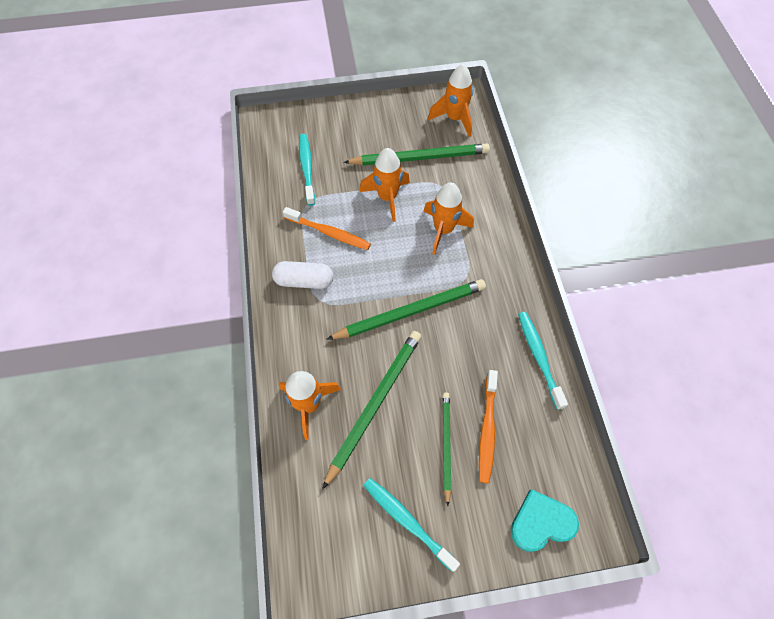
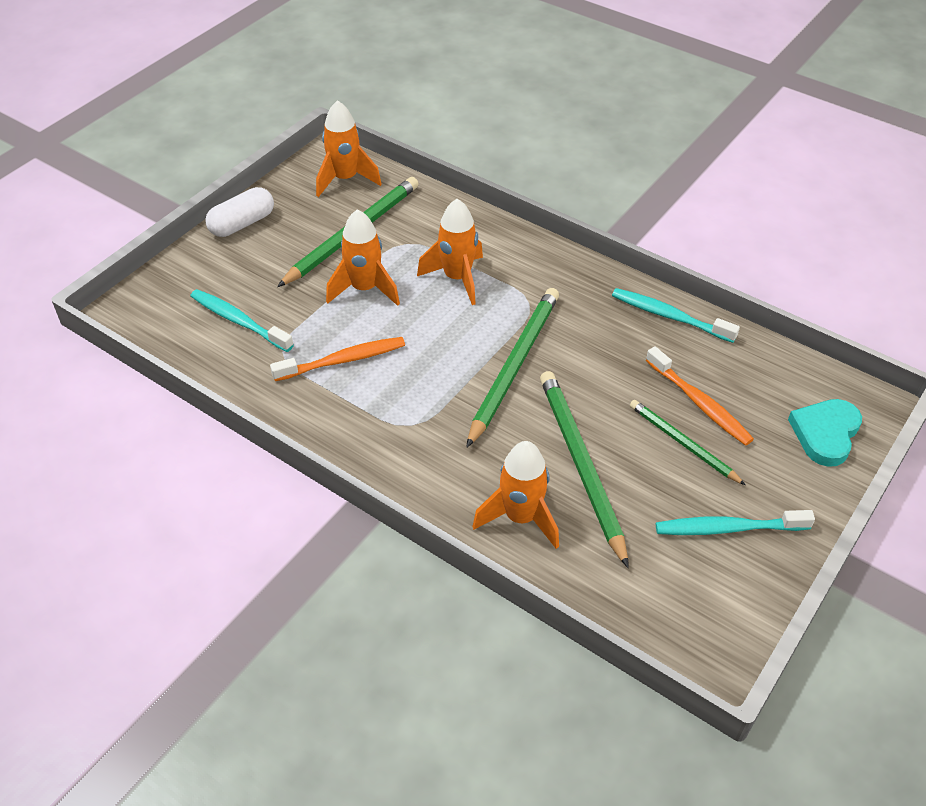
camera: 45 degrees left, 15 degrees down
white capsule [272,261,333,289] -> white capsule moved to [205,187,274,237]

